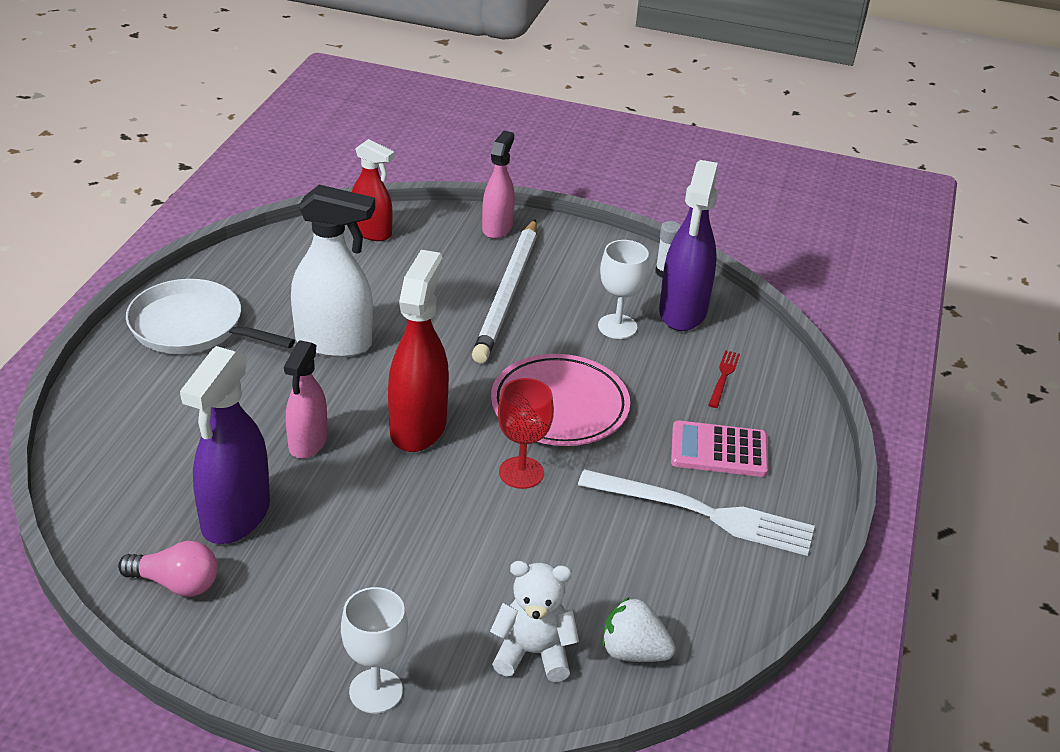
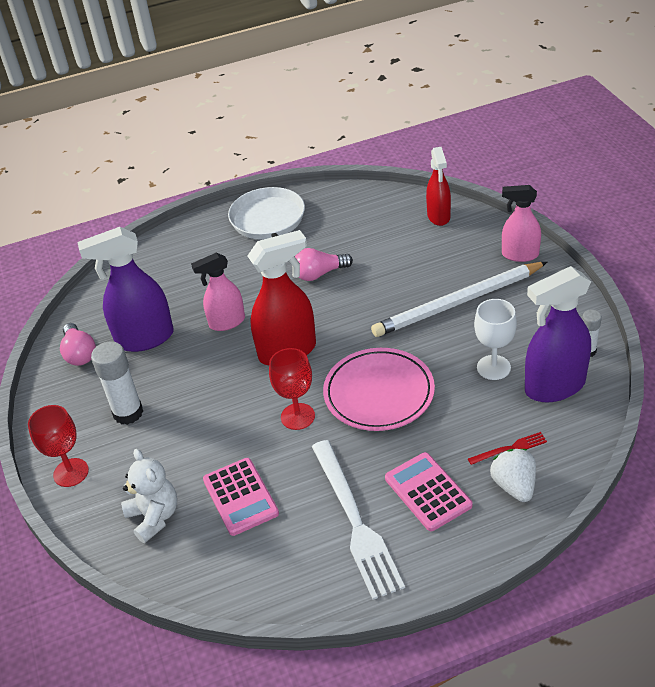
camera: 60 degrees right, 5 degrees up
white spray bottle [291,185,375,358] -> pink light bulb [292,248,353,281]
white goblet [341,587,408,713] -> red goblet [28,405,89,487]
pink spray bottle [482,131,515,239] -> pink spray bottle turned 150 degrees counterclockwise [502,185,541,262]
white strawberry [602,597,675,662] -> white strawberry moved to [490,449,536,502]
none -> white glue stick [91,341,143,425]
none -> pink calculator [203,458,279,536]

